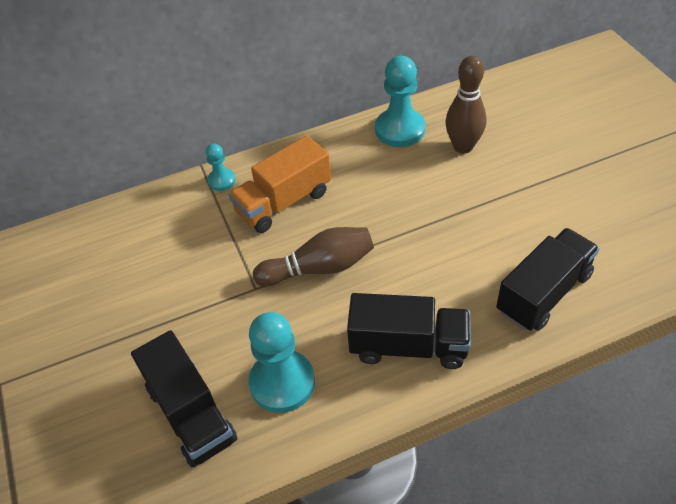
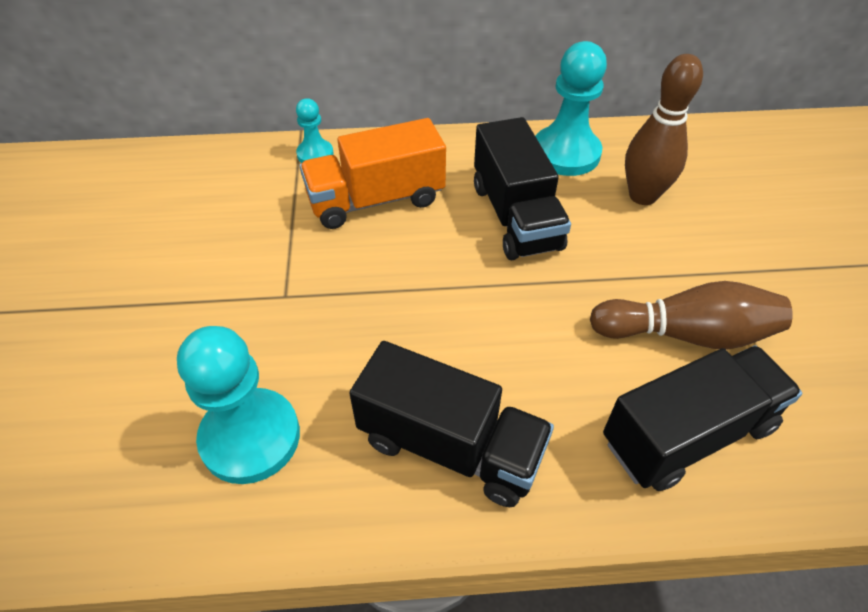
camera: 15 degrees right, 0 degrees up
black truck [131,330,237,468] -> black truck moved to [474,117,571,260]
brown bowling pin [253,227,374,286] -> brown bowling pin moved to [590,281,793,350]

